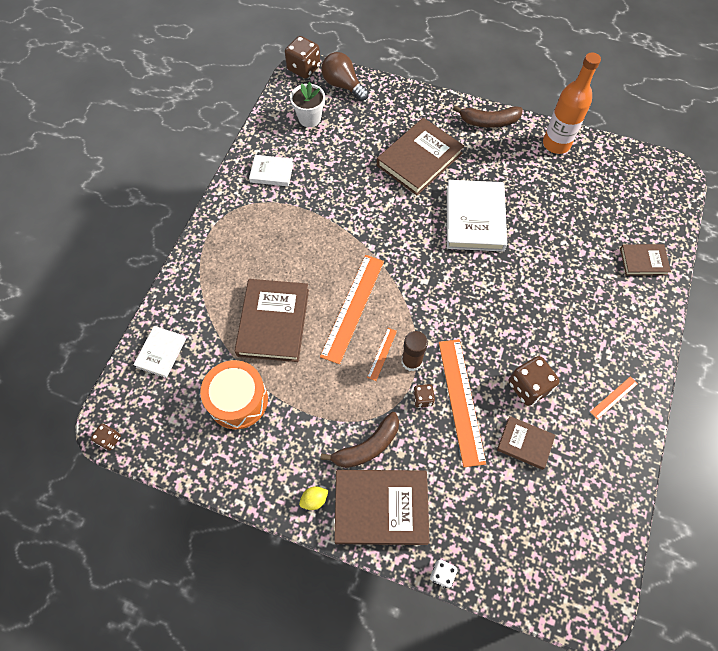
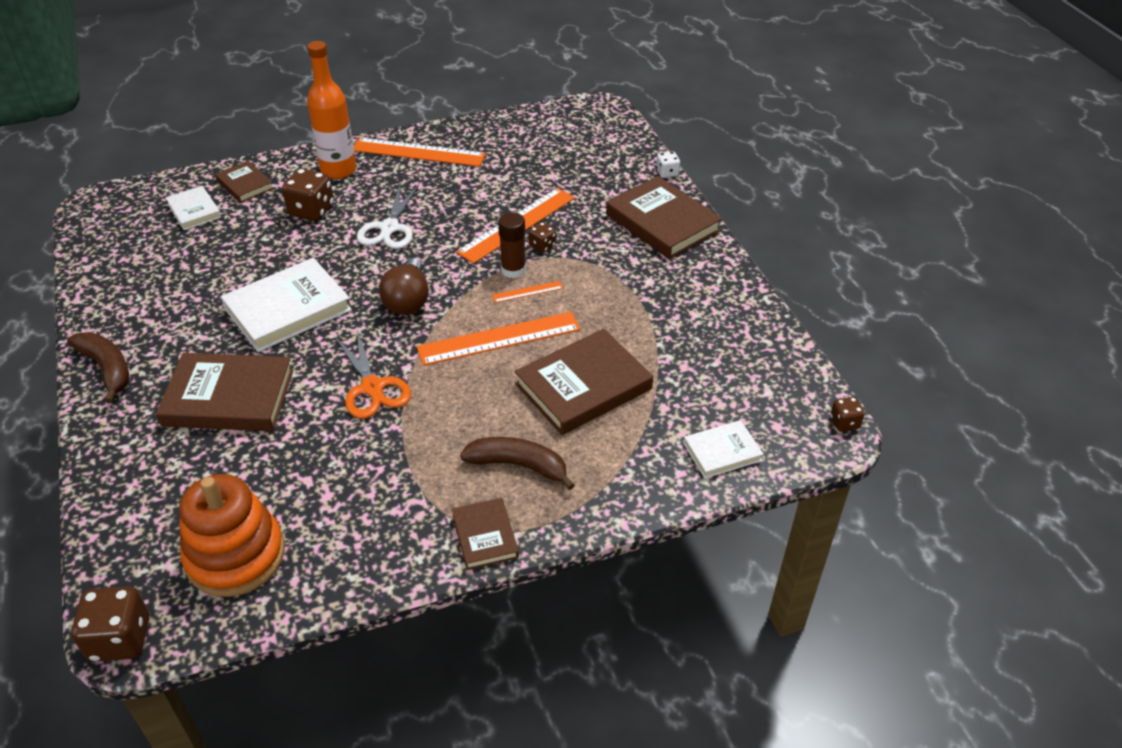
camera: 130 degrees left, 20 degrees down
orange drum [200,360,268,429] -> none
white book [249,155,294,186] -> white book moved to [166,186,221,230]
white flower pot [290,82,325,127] -> orange stacking toy [179,474,285,597]
yellow lemon [299,486,329,510] -> none
brown light bulb [321,52,369,101] -> brown light bulb moved to [379,258,429,315]
brown banana [321,412,399,468] -> brown banana moved to [460,437,575,490]
brown book [497,416,555,470] -> brown book moved to [452,498,519,570]
brown dice [509,356,559,406] -> brown dice moved to [282,168,334,221]
orange bottle [543,53,601,154] -> orange bottle moved to [307,41,356,179]
orange ruler [590,376,638,420] -> orange ruler [354,137,486,167], size x2.18
none -> orange scissors [335,330,411,419]
none -> white scissors [357,185,419,249]

